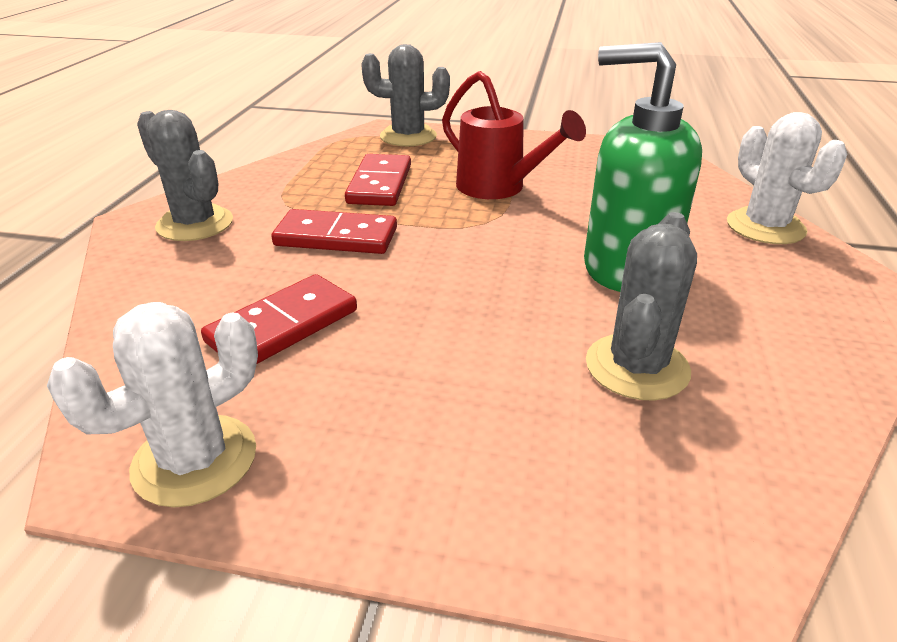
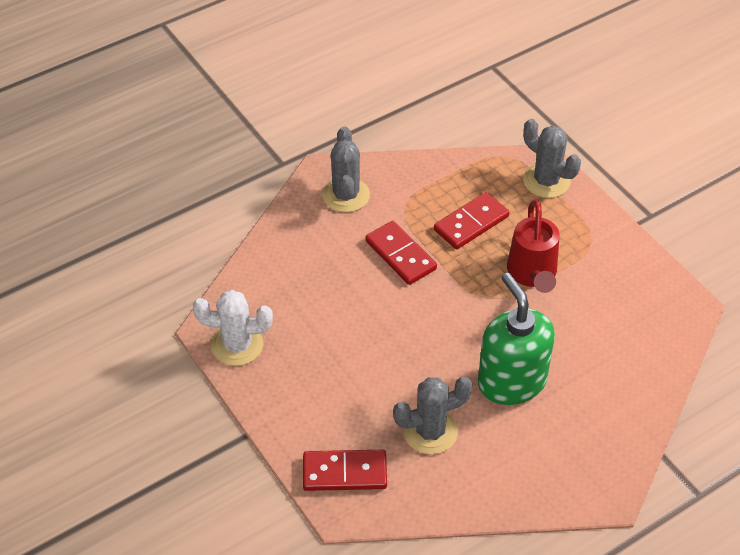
camera: 45 degrees right, 15 degrees up
red domino [201,274,357,364] -> red domino moved to [303,450,387,491]
white cactus [727,112,847,244] -> none

